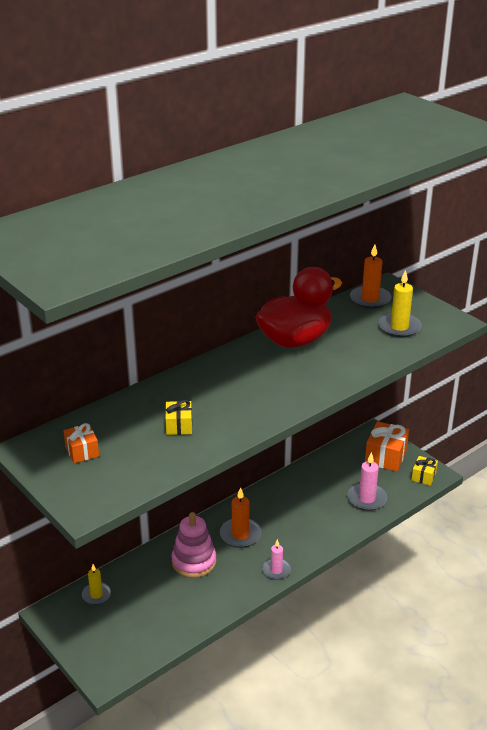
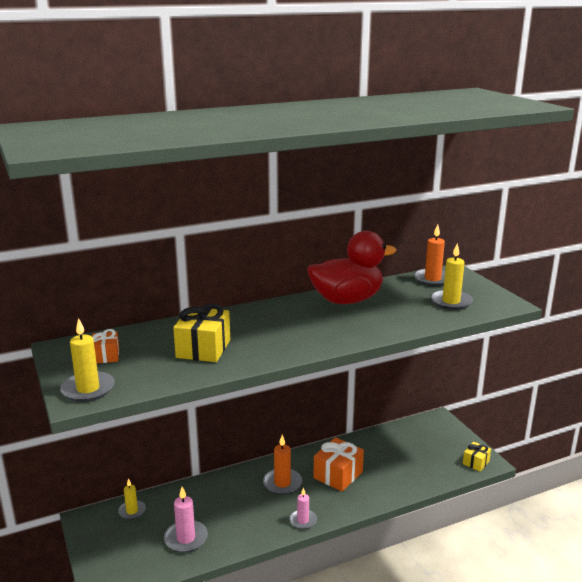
camera: 15 degrees right, 10 degrees down
yellow gift [165,400,192,435] -> yellow gift [173,303,230,362], size x1.75
pink stacking toy [172,512,217,578] -> none
pink candle [347,452,387,511] -> pink candle moved to [164,487,208,553]
orange gift [365,421,409,472] -> orange gift moved to [314,437,364,492]
none -> yellow candle [60,318,115,402]

